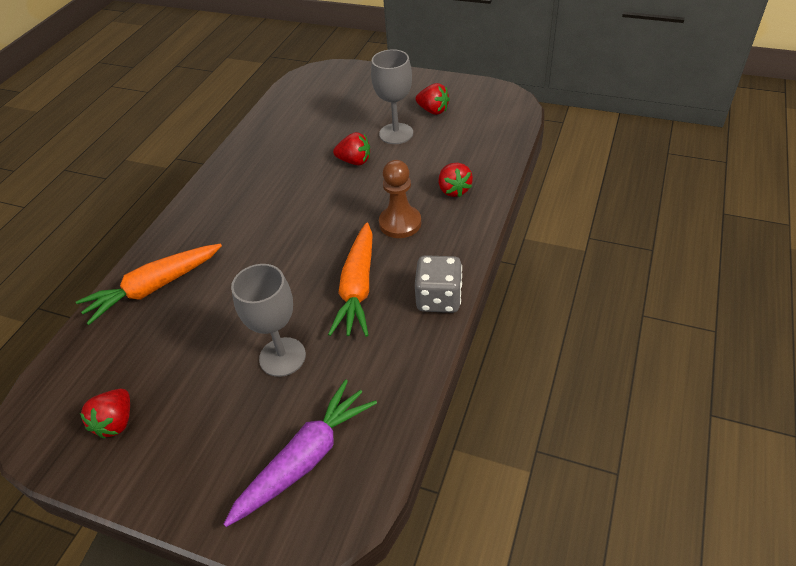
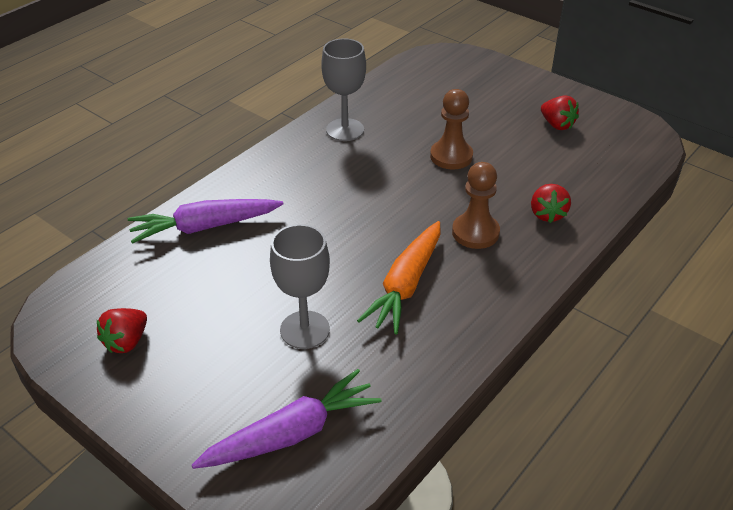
camera: 15 degrees right, 5 degrees down
orange carrot [76,244,222,325] -> purple carrot [128,199,284,244]
red strawberry [333,132,370,166] -> brown pawn [430,89,473,170]
grey goblet [371,49,413,144] -> grey goblet moved to [321,38,366,141]
grey dice [415,255,462,313] -> none

